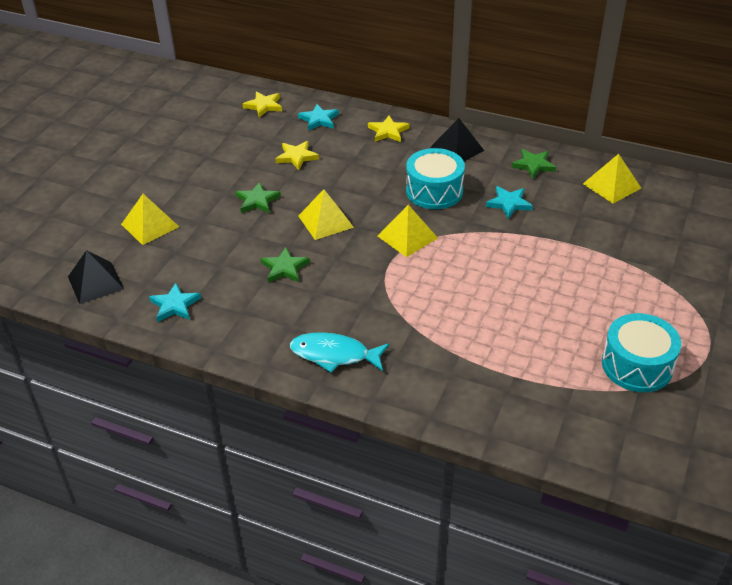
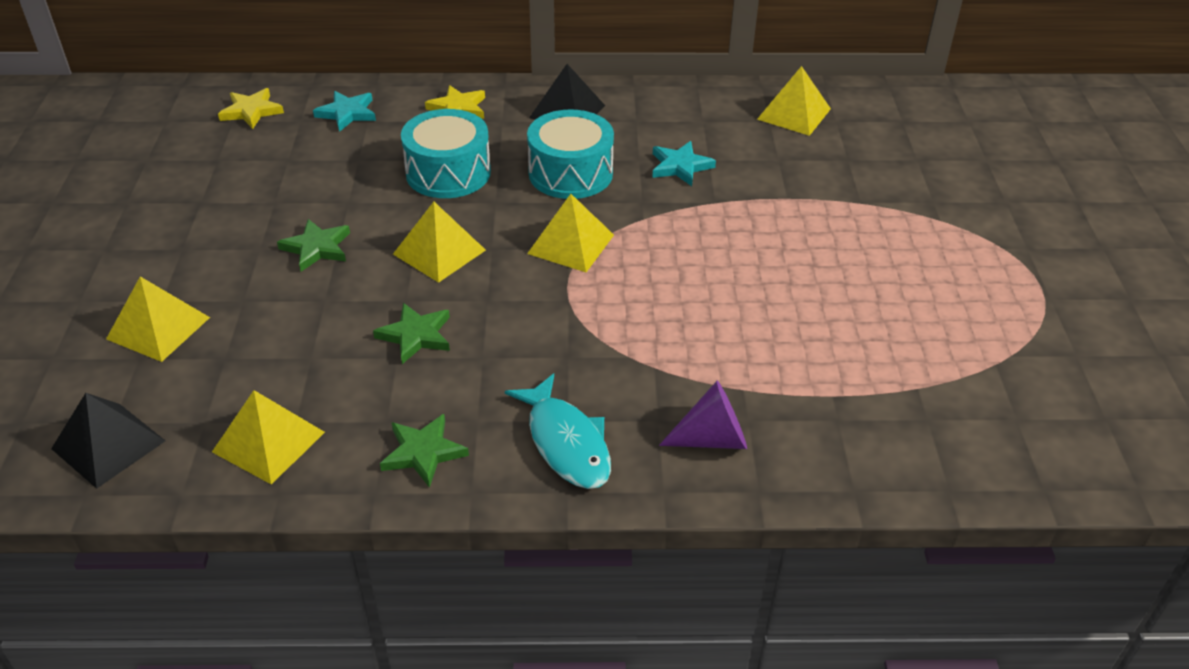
camera: 25 degrees left, 0 degrees up
turquoise star [149,283,201,322] -> yellow pyramid [212,390,325,484]
yellow star [275,141,319,170] -> none
turquoise fish [290,332,389,373] -> turquoise fish turned 105 degrees counterclockwise [505,373,611,489]
green star [511,149,556,179] -> green star moved to [380,414,469,488]
turquoise drum [602,313,681,392] -> turquoise drum moved to [401,109,491,198]
none -> purple cone [659,381,747,449]

